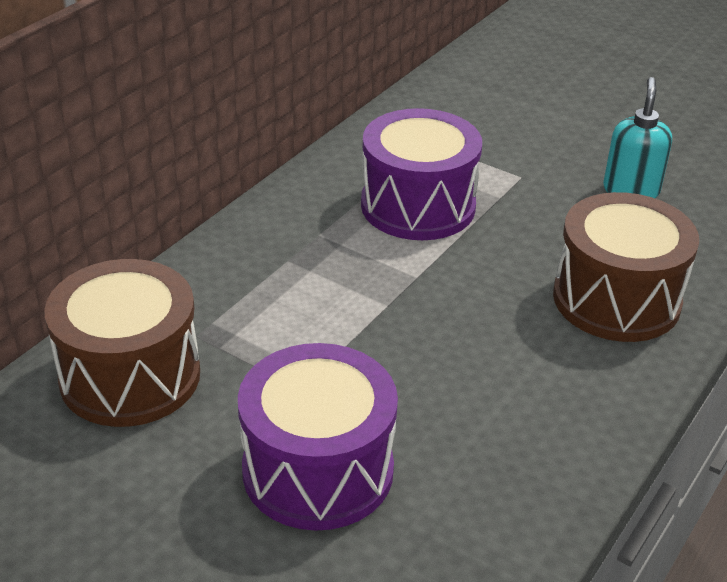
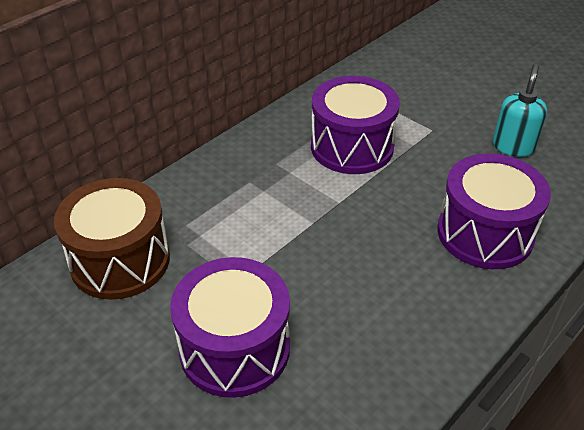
camera: 10 degrees right, 5 degrees up
brown drum [553,192,699,342] -> purple drum [438,153,551,269]

